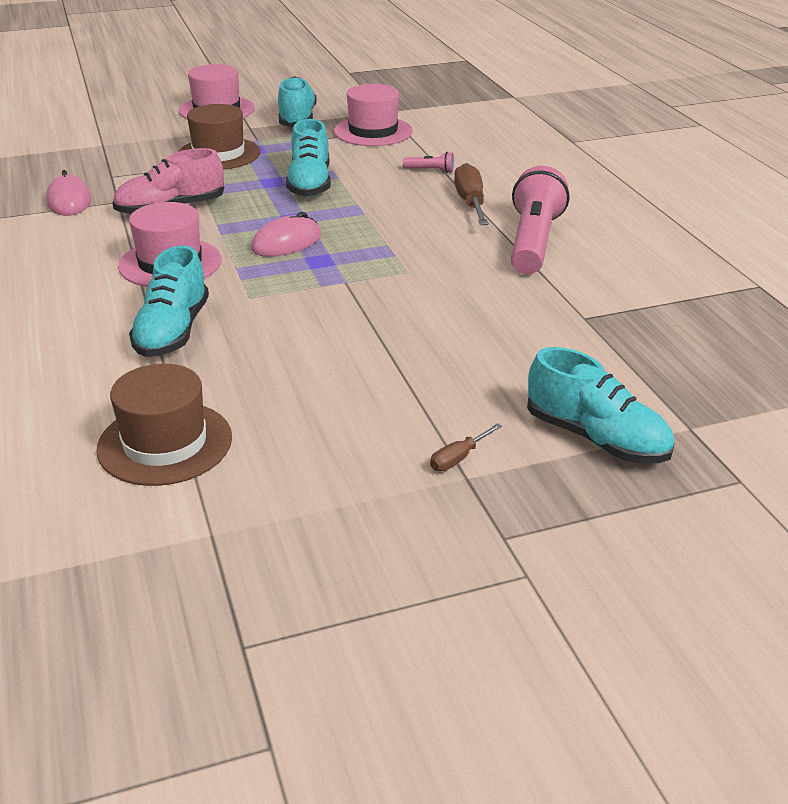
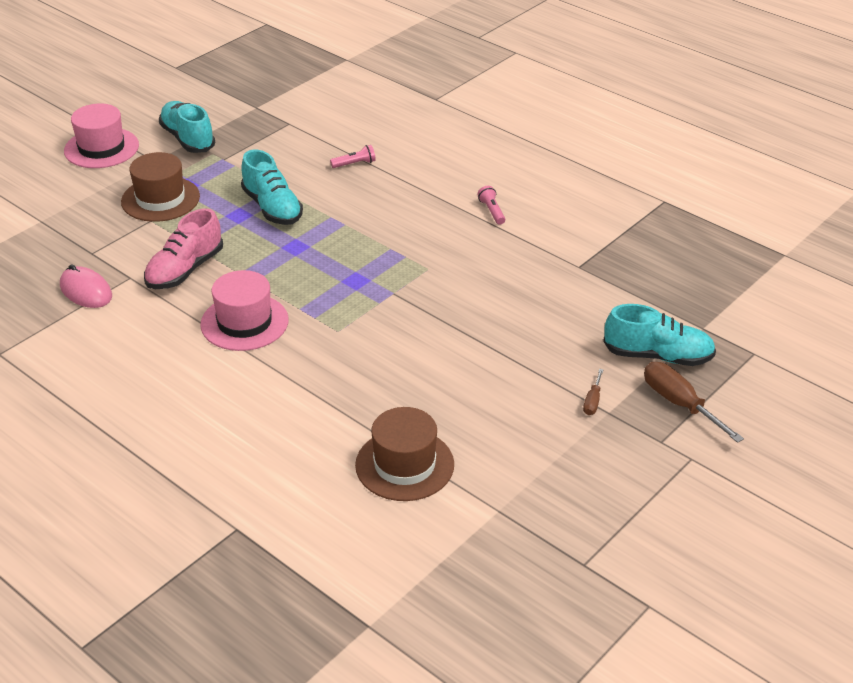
camera: 30 degrees left, 5 degrees up
turquoise shoe [129,245,209,357] -> none
pink mouse [251,212,321,256] -> none
pink hat [334,84,413,146] -> none
brown screwdriver [454,163,489,225] -> brown screwdriver moved to [644,362,744,443]
pink flashlight [511,166,569,274] -> pink flashlight [477,186,505,225], size x0.41

